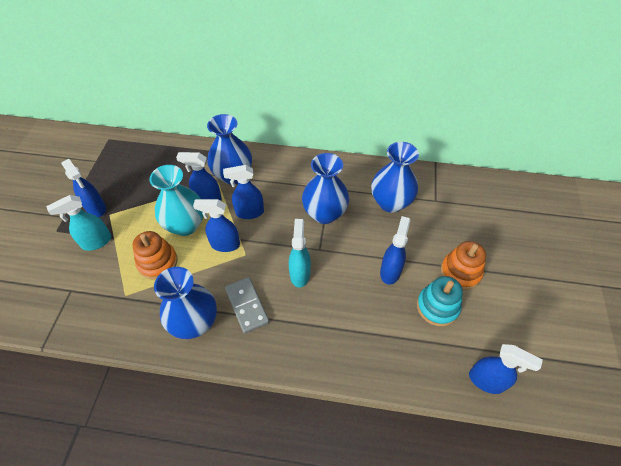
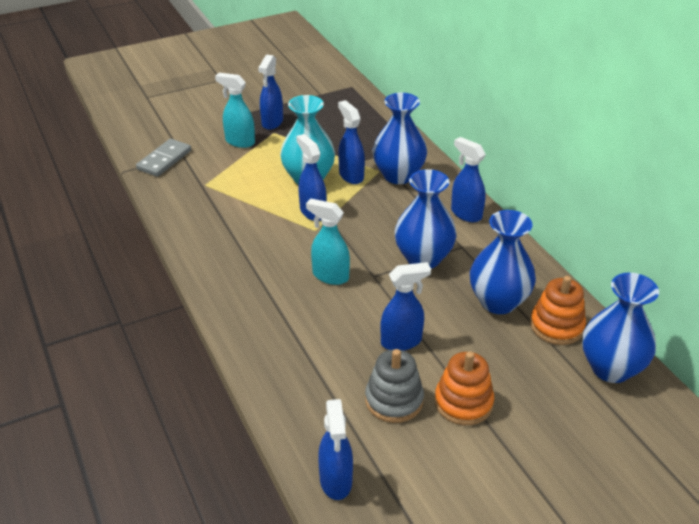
camera: 55 degrees right, 15 degrees down
orange stacking toy [132,231,178,279] -> orange stacking toy moved to [530,276,586,345]
blue vase [154,267,217,339] -> blue vase moved to [582,273,659,383]
blue spray bottle [223,165,264,219] -> blue spray bottle moved to [451,137,486,222]
grey domino [225,277,269,334] -> grey domino moved to [136,139,191,177]
turquoise spray bottle [289,219,311,288] -> turquoise spray bottle turned 120 degrees counterclockwise [306,198,350,285]
turquoise stacking toy [417,276,463,326] -> grey stacking toy [365,349,424,423]

